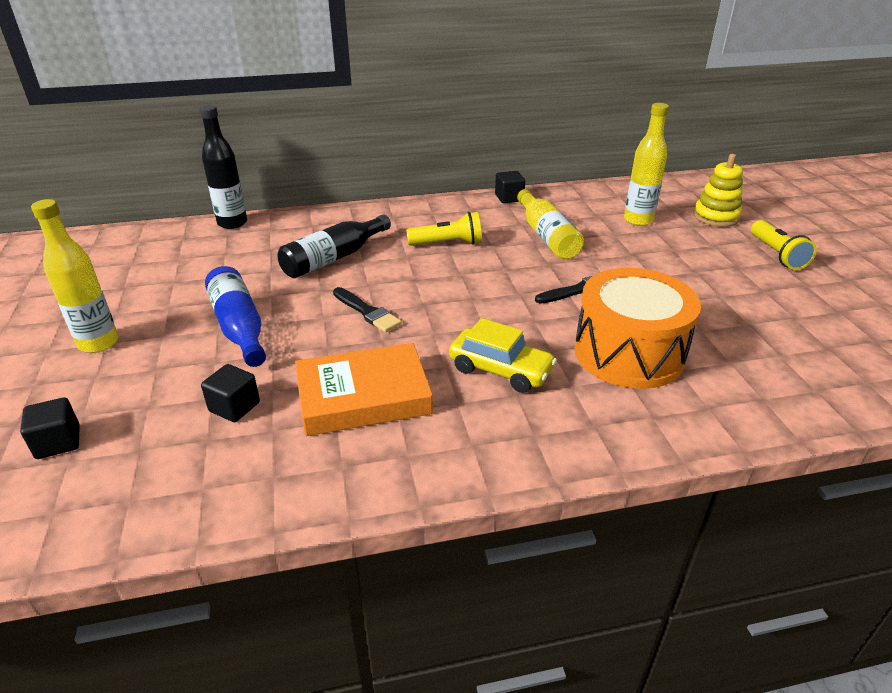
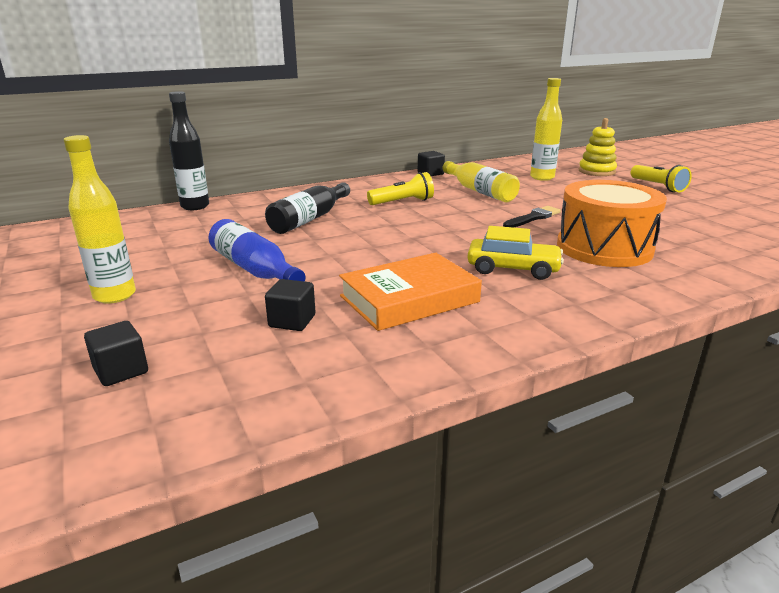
camera: 15 degrees left, 10 degrees down
black brush [333,287,402,332] -> none

